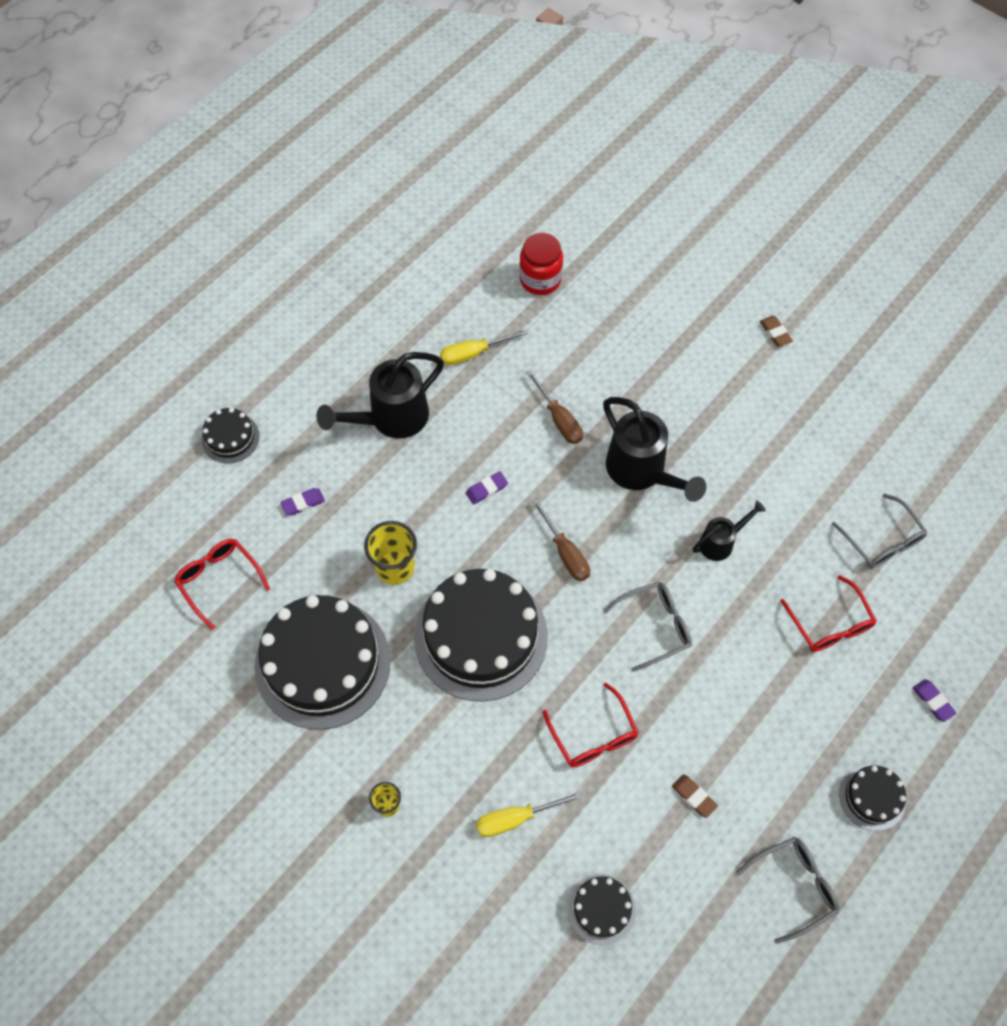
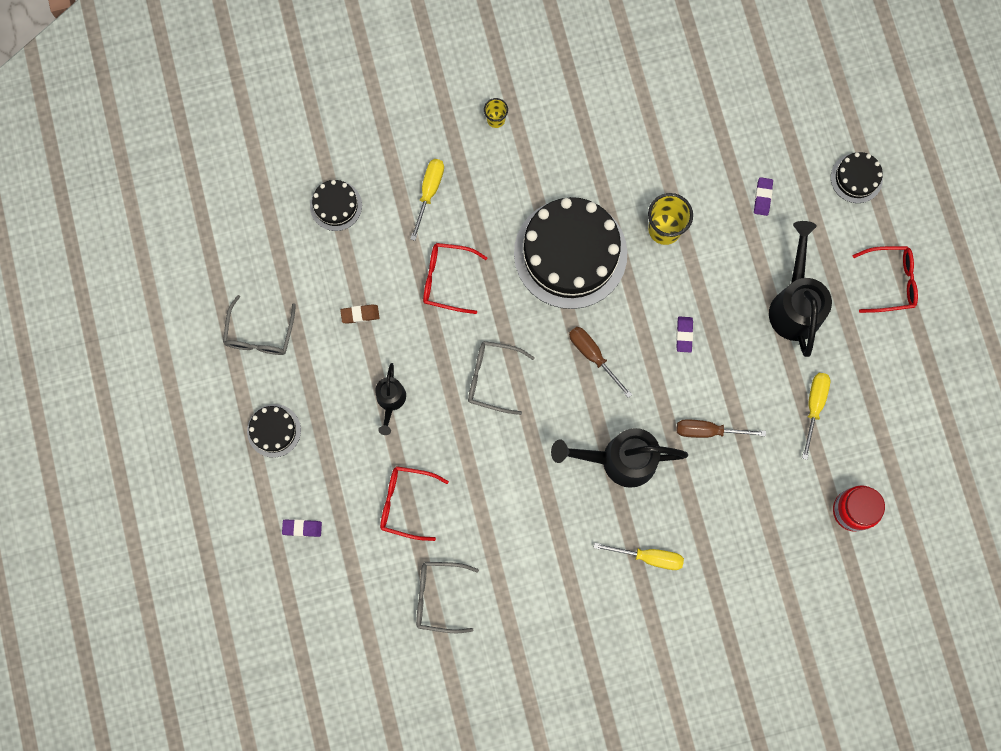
camera: 125 degrees right, 15 degrees up
red glasses [174,539,270,630] -> red glasses moved to [852,246,918,313]
black cake [255,595,391,730] -> none
brown screwdriver [532,498,590,581] -> brown screwdriver turned 45 degrees clockwise [569,327,632,398]
grey glasses [604,582,692,672] -> grey glasses turned 90 degrees clockwise [468,341,535,415]
black watering can [693,500,766,561] -> black watering can moved to [375,363,406,435]
brown eraser [760,316,793,347] -> none
none -> yellow screwdriver [593,543,684,570]

